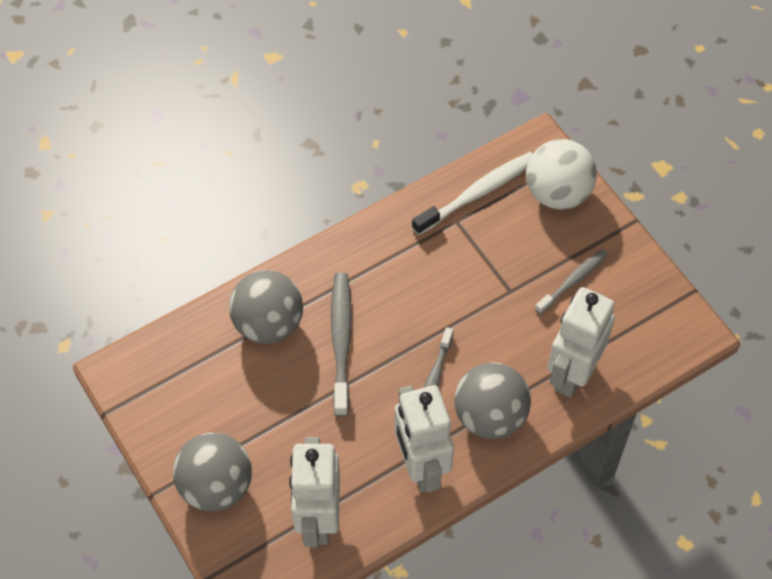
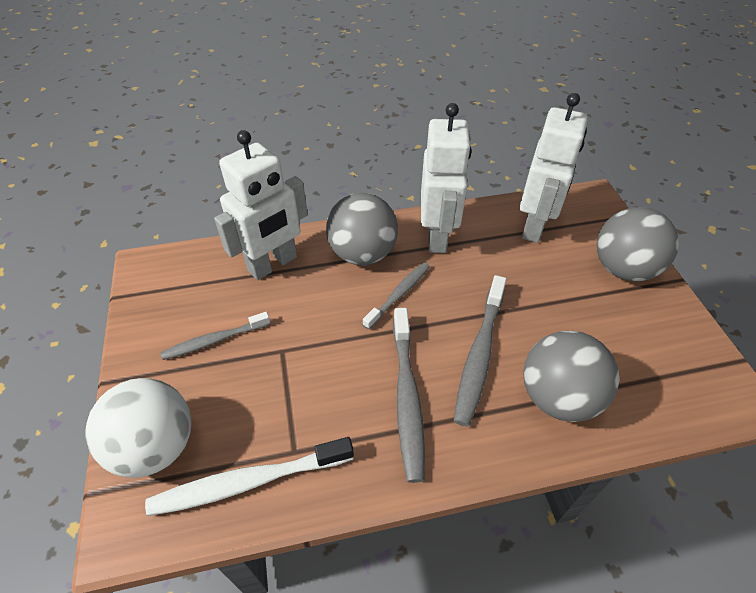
camera: 160 degrees left, 10 degrees down
none -> grey toothbrush [393,308,425,483]

